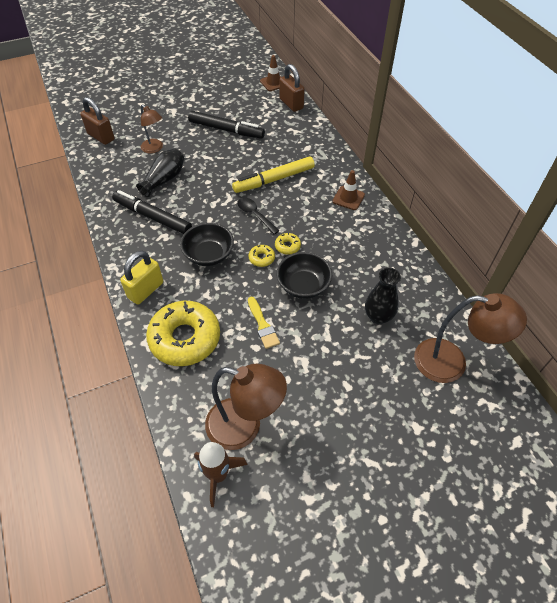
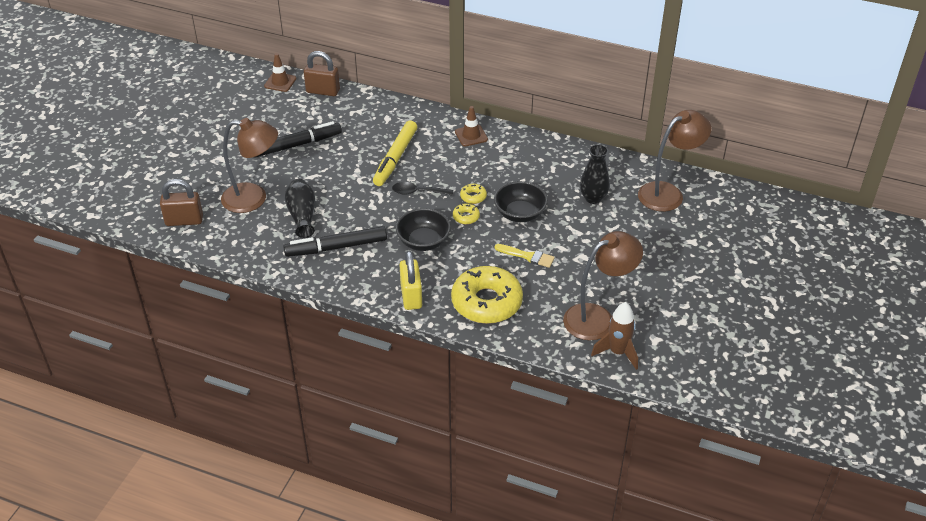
camera: 45 degrees left, 10 degrees down
brown lamp [141,104,163,154] -> brown lamp [221,118,278,213], size x1.69

